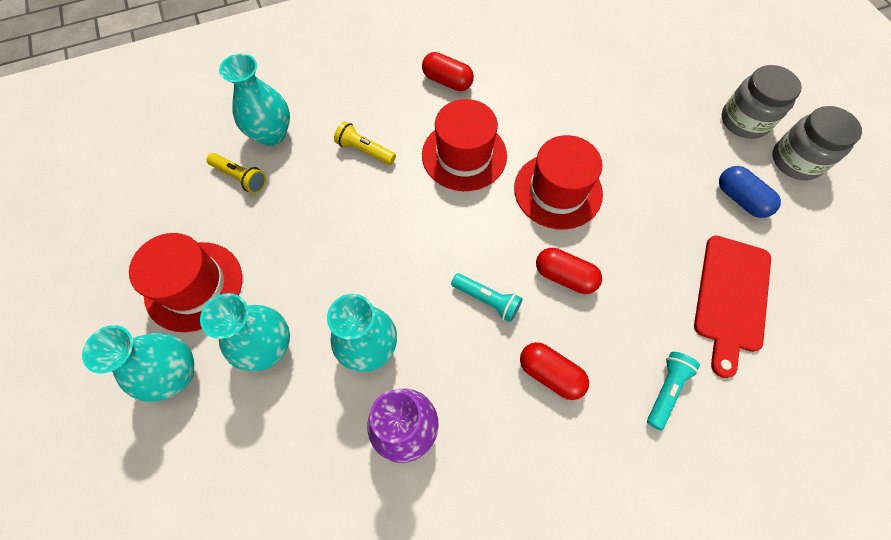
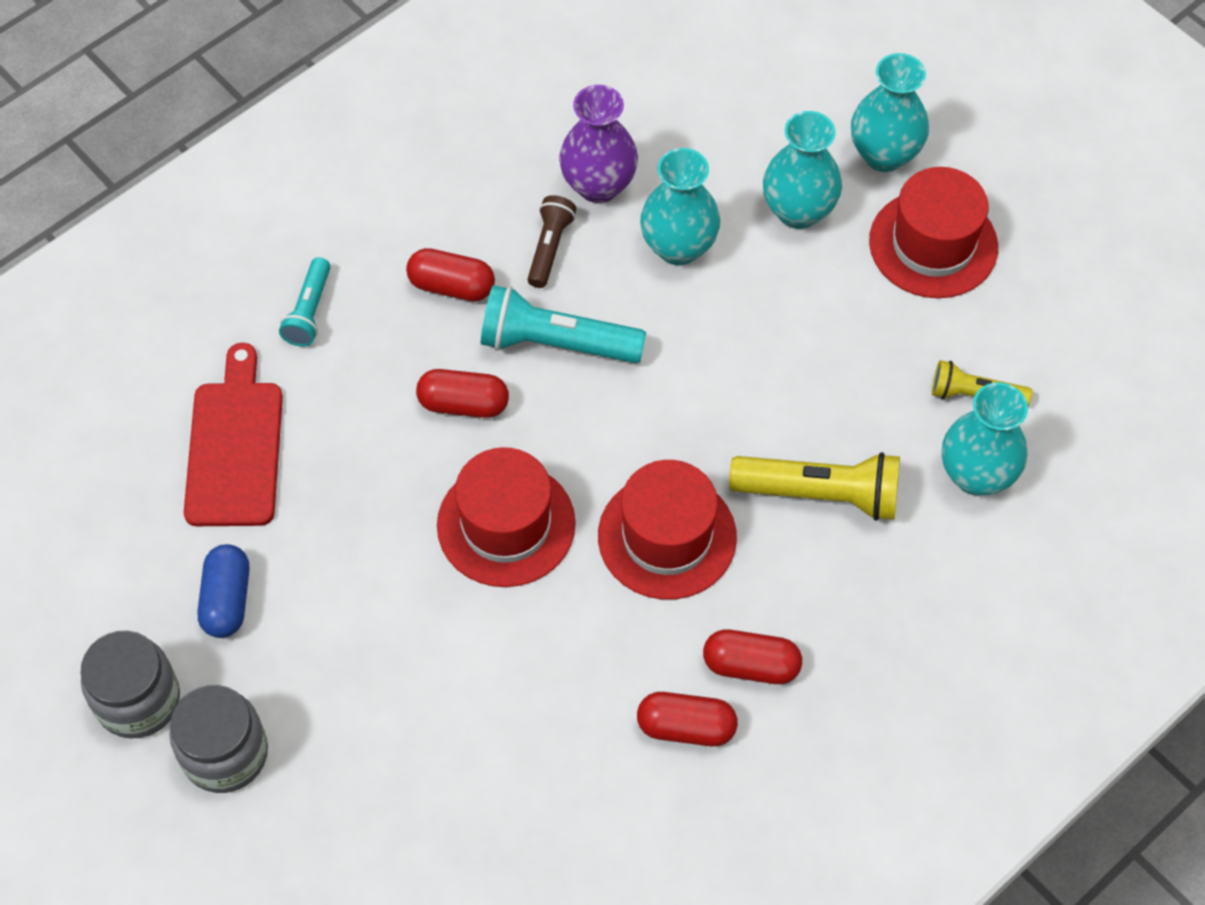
camera: 160 degrees right, 5 degrees down
yellow flashlight [334,121,396,165] -> yellow flashlight [729,452,900,521], size x1.69
turquoise flashlight [451,273,523,322] -> turquoise flashlight [481,285,646,363], size x1.69
blue capsule [719,166,781,218] -> blue capsule turned 60 degrees clockwise [197,544,249,638]
none -> brown flashlight [528,195,577,288]
none -> red capsule [637,692,738,746]

